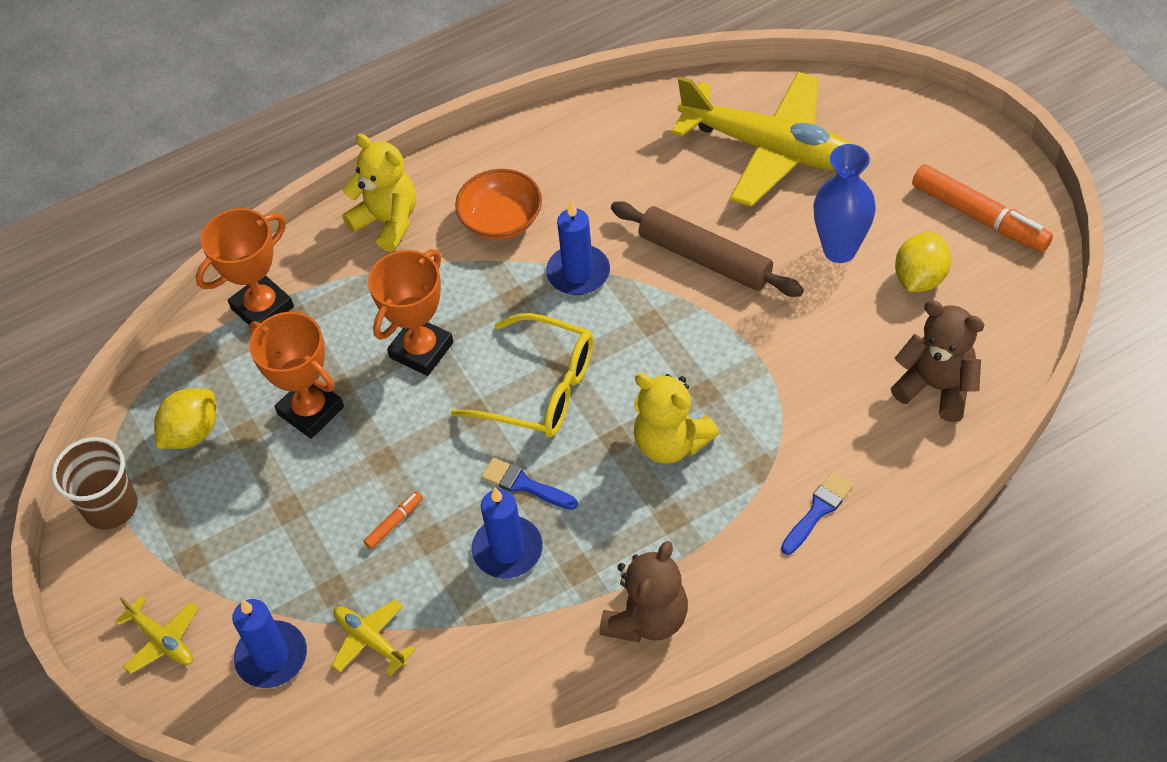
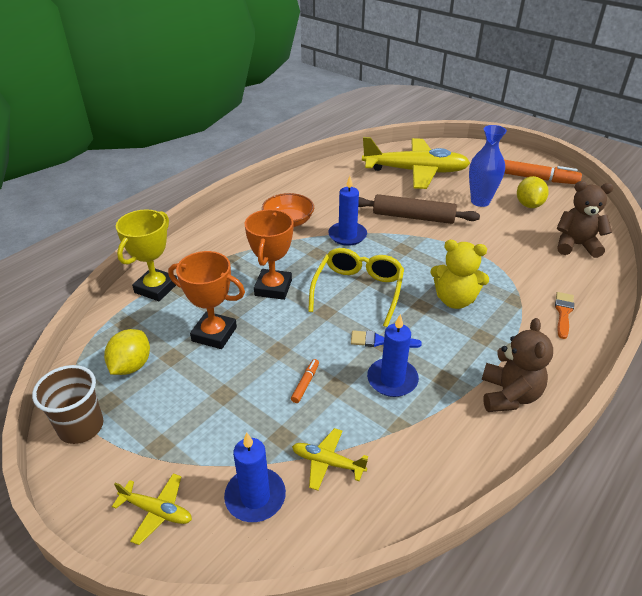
camera: 25 degrees left, 15 degrees down
orange trophy [196,208,294,325] -> yellow trophy [116,209,177,301]
yellow teddy bear [342,134,416,252] -> none
yellow glasses [451,313,594,437] -> yellow glasses turned 75 degrees counterclockwise [308,248,404,327]
blue brush [781,472,854,555] -> orange brush [555,292,574,339]

